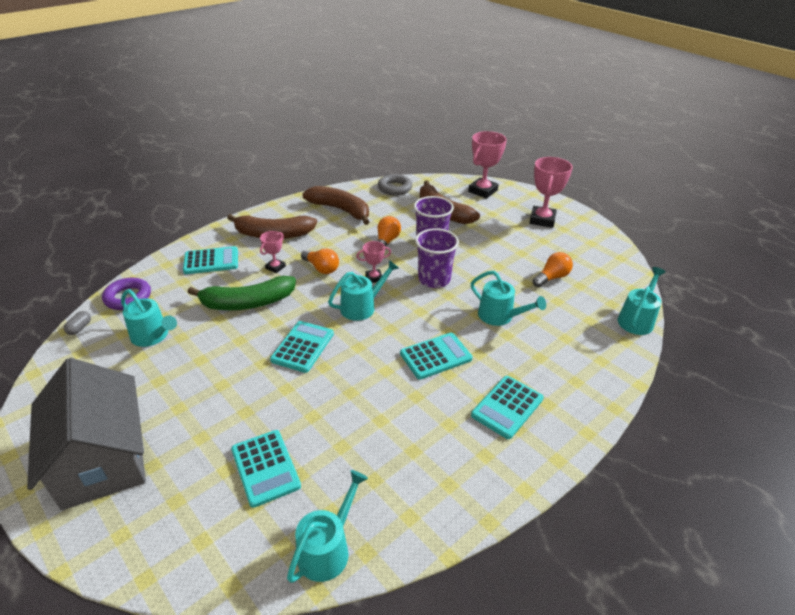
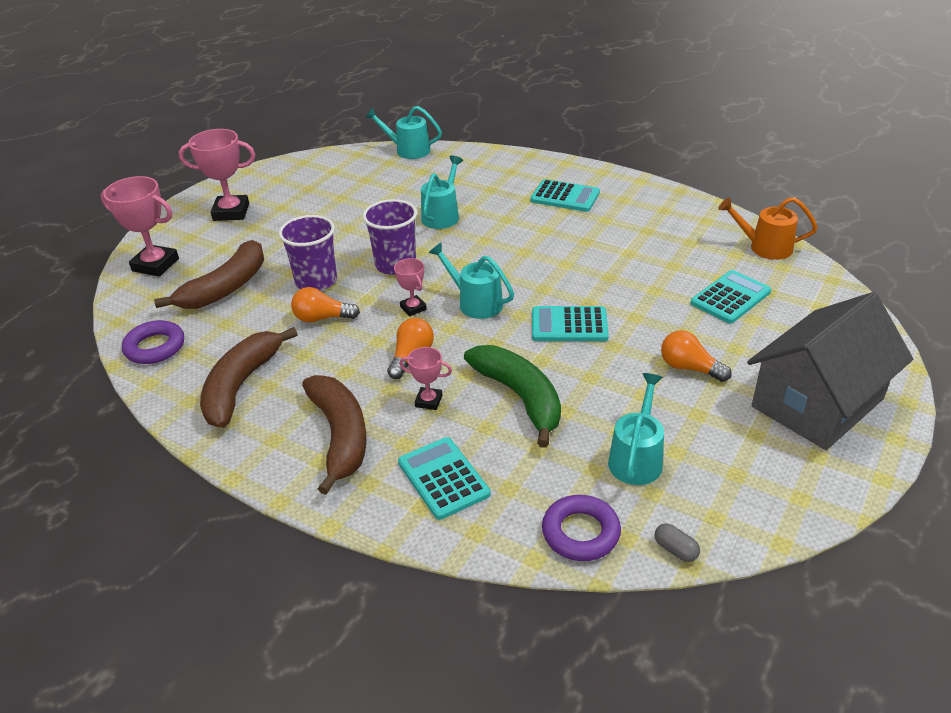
camera: 105 degrees left, 0 degrees up
grey capsule [64,311,91,335] -> grey capsule turned 45 degrees clockwise [655,523,700,562]
turquoise watering can [287,470,368,583] -> orange watering can [718,197,818,260]
grey ring [378,174,412,195] -> purple ring [122,320,184,364]
turquoise calculator [400,333,473,380] -> none
orange light bulb [533,252,573,287] -> orange light bulb moved to [661,330,732,382]

